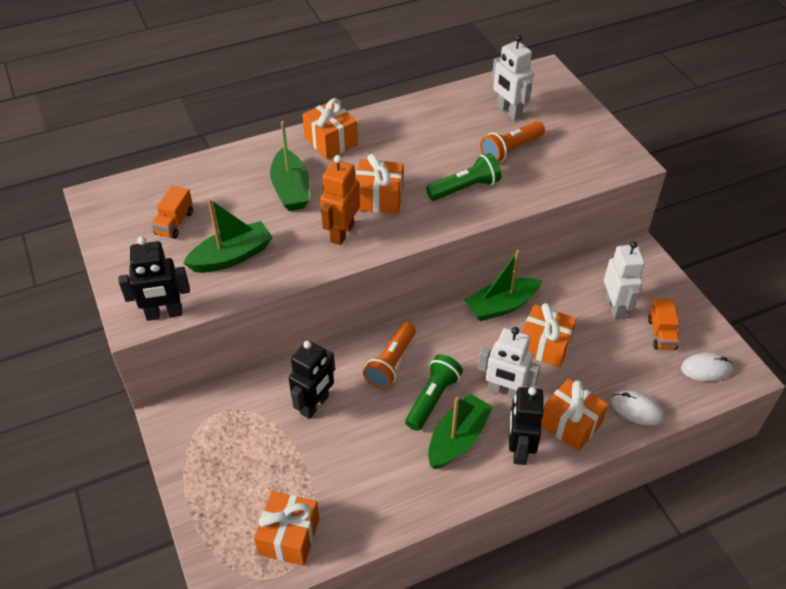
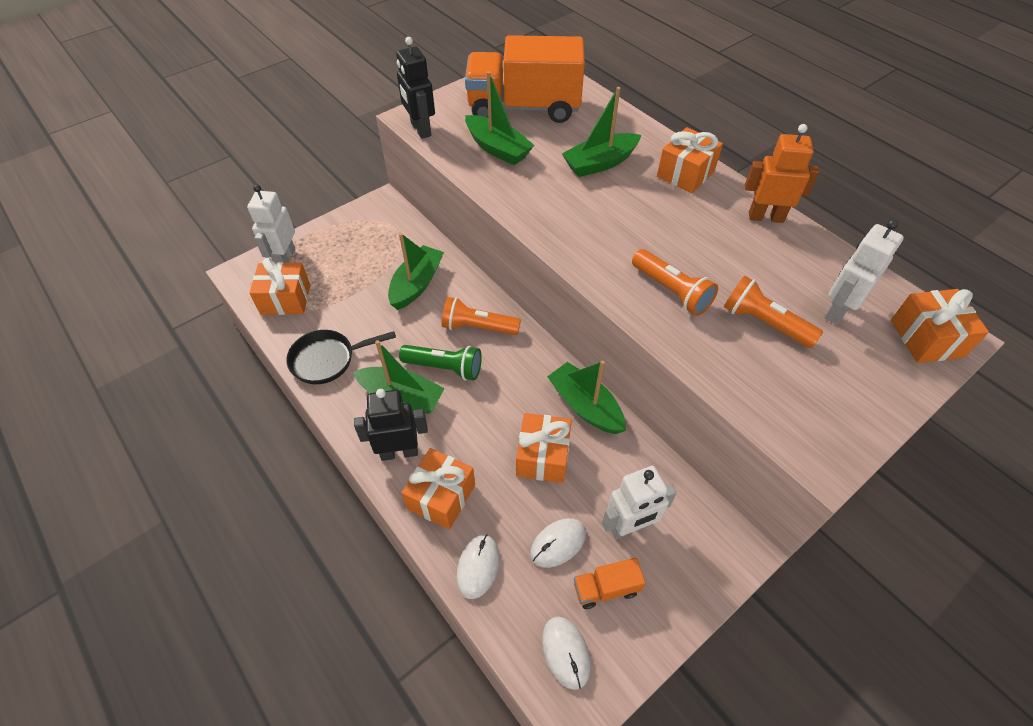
camera: 75 degrees right, 5 degrees up
orange truck [151,186,193,239] -> orange truck [465,35,585,123], size x2.48
black robot [288,340,335,419] -> green boat [388,233,444,310]
orange robot [320,155,360,245] -> orange robot moved to [745,124,820,223]
orange gift [355,154,403,214] -> orange gift moved to [891,289,989,363]
green flashlight [426,153,501,201] -> orange flashlight [632,249,718,316]
white robot [478,327,540,399] -> white robot moved to [247,185,295,263]
none -> black pan [286,330,396,384]
none -> white mouse [530,518,586,568]

